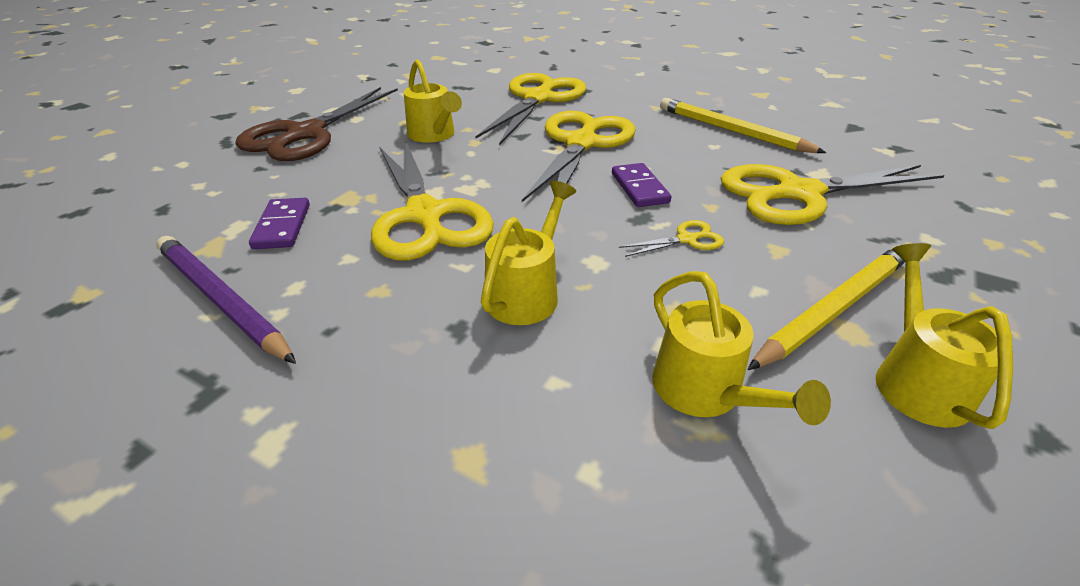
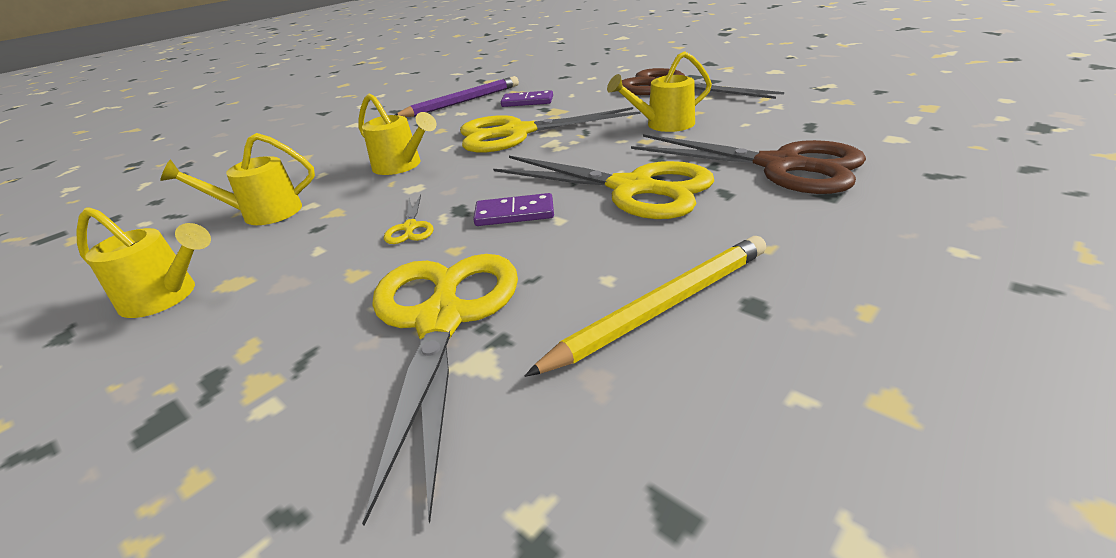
camera: 105 degrees right, 5 degrees down
yellow scissors [475,73,587,145] -> brown scissors [631,134,866,194]
yellow pencil [747,245,905,370] -> none

